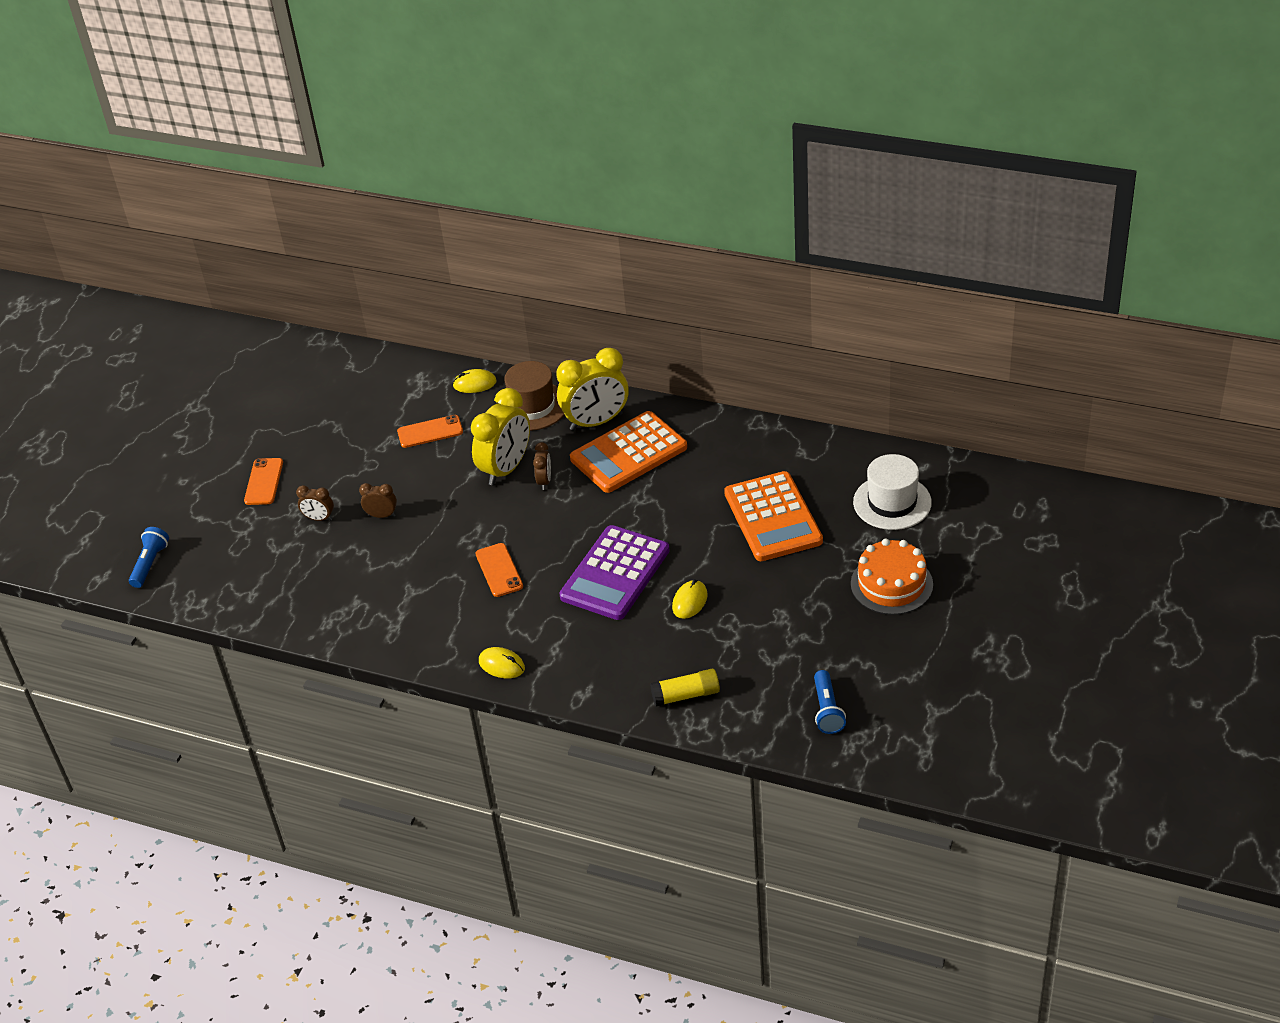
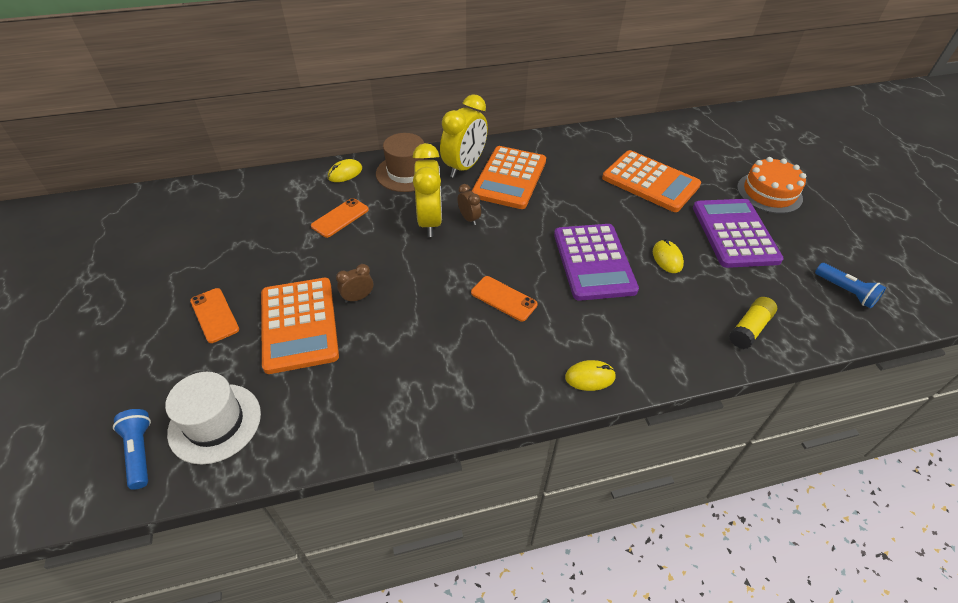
camera: 40 degrees left, 5 degrees up
brown clock [296,485,334,521] -> orange calculator [261,278,339,374]
white hat [853,454,932,530] -> white hat moved to [165,372,261,464]
none -> purple calculator [693,199,784,268]

